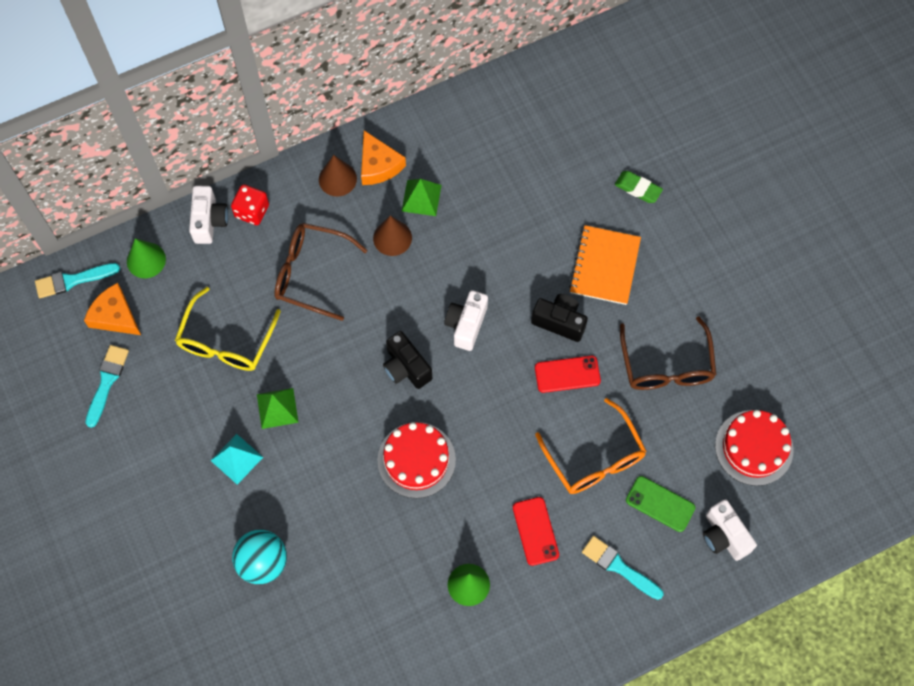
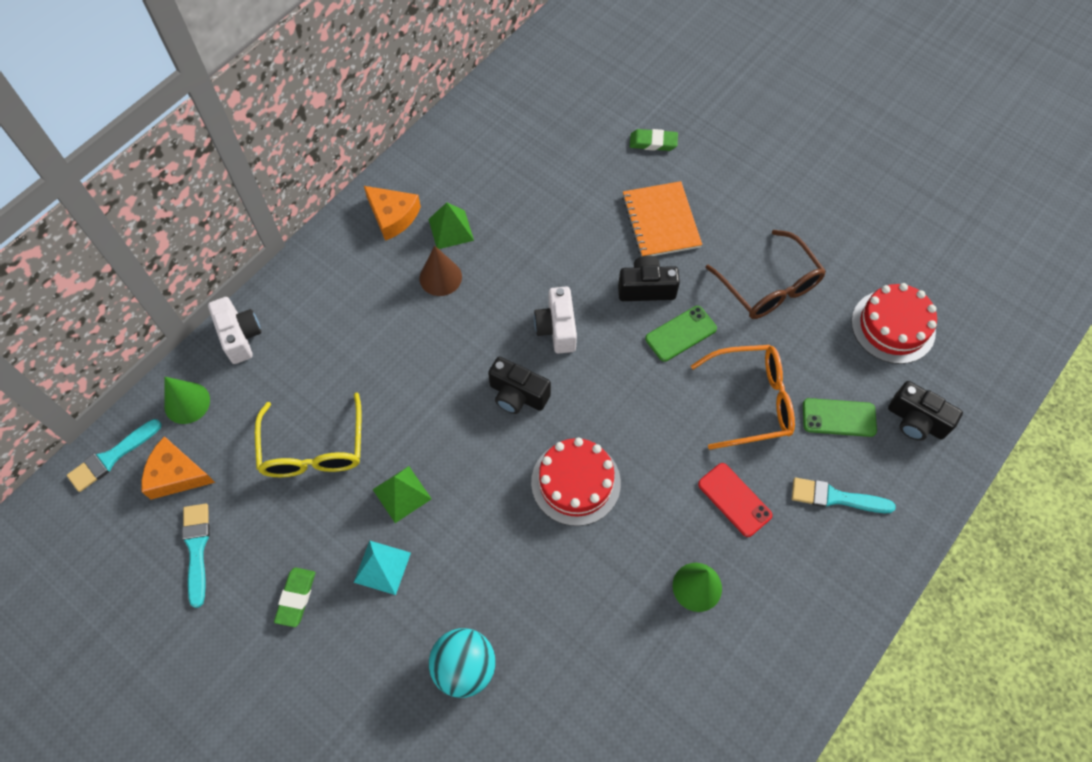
camera: 25 degrees left, 5 degrees down
red dice [231,184,269,225] -> none
brown glasses [274,223,368,321] -> none
brown cone [319,155,357,197] -> none
red phone [535,356,601,393] -> green phone [645,306,717,362]
orange glasses [535,398,647,494] -> orange glasses turned 45 degrees counterclockwise [691,345,795,450]
white camera [703,499,757,561] -> black camera [888,381,963,441]
none -> green eraser [274,567,315,627]

